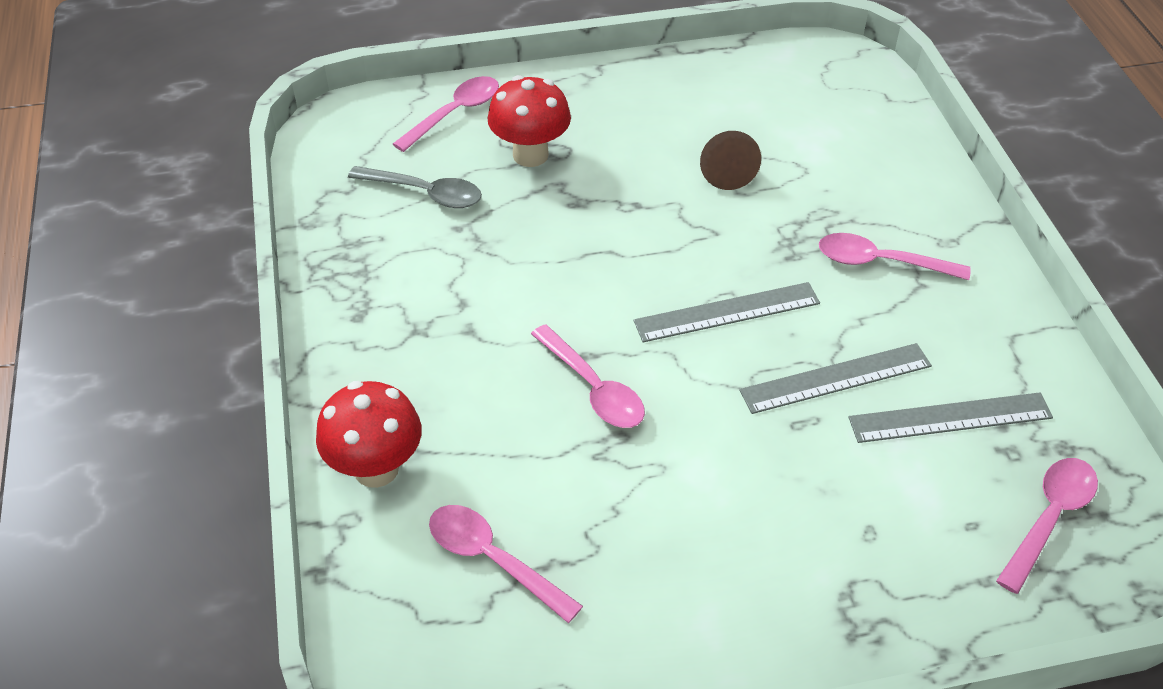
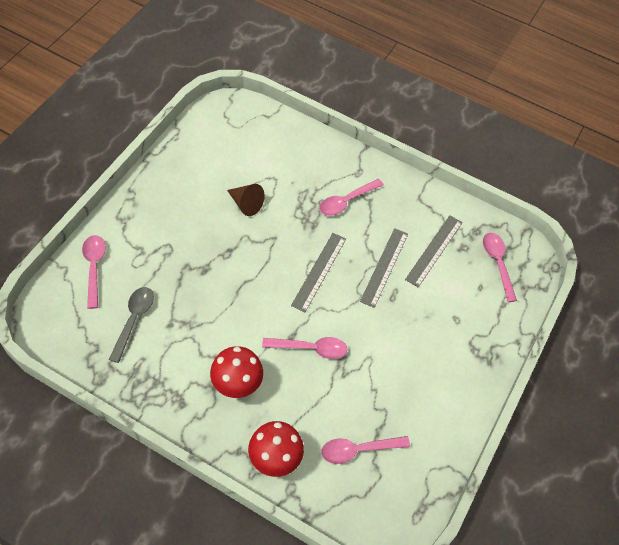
camera: 55 degrees left, 10 degrees up
grey spoon [348,166,482,208] -> grey spoon turned 45 degrees counterclockwise [109,287,154,363]
red mushroom [488,75,571,167] -> red mushroom moved to [210,346,263,398]

